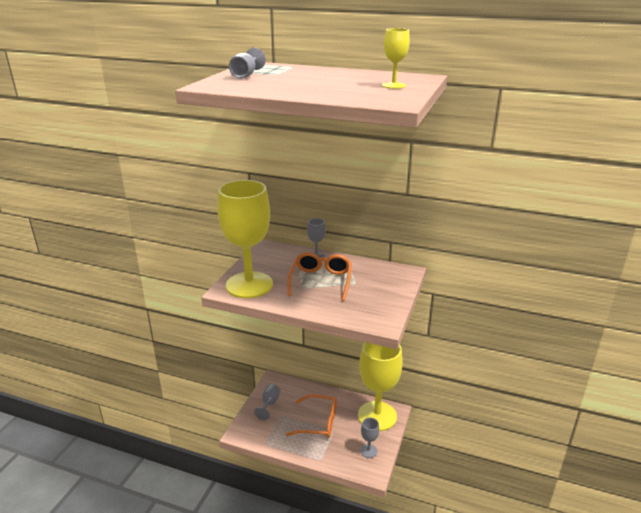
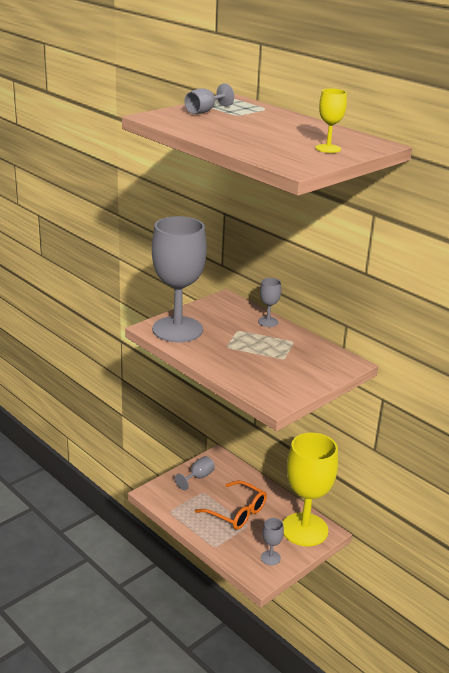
camera: 25 degrees right, 0 degrees up
yellow goblet [217,180,273,298] -> grey goblet [152,216,207,343]
orange glasses [287,252,352,301] -> none

